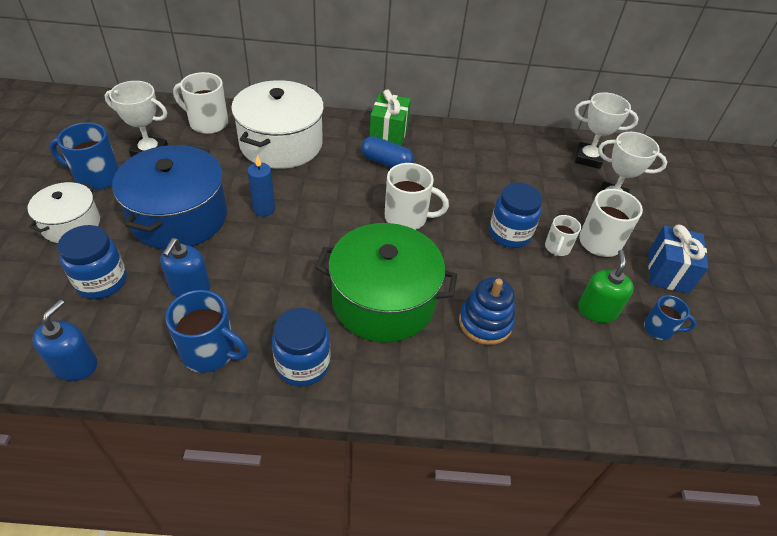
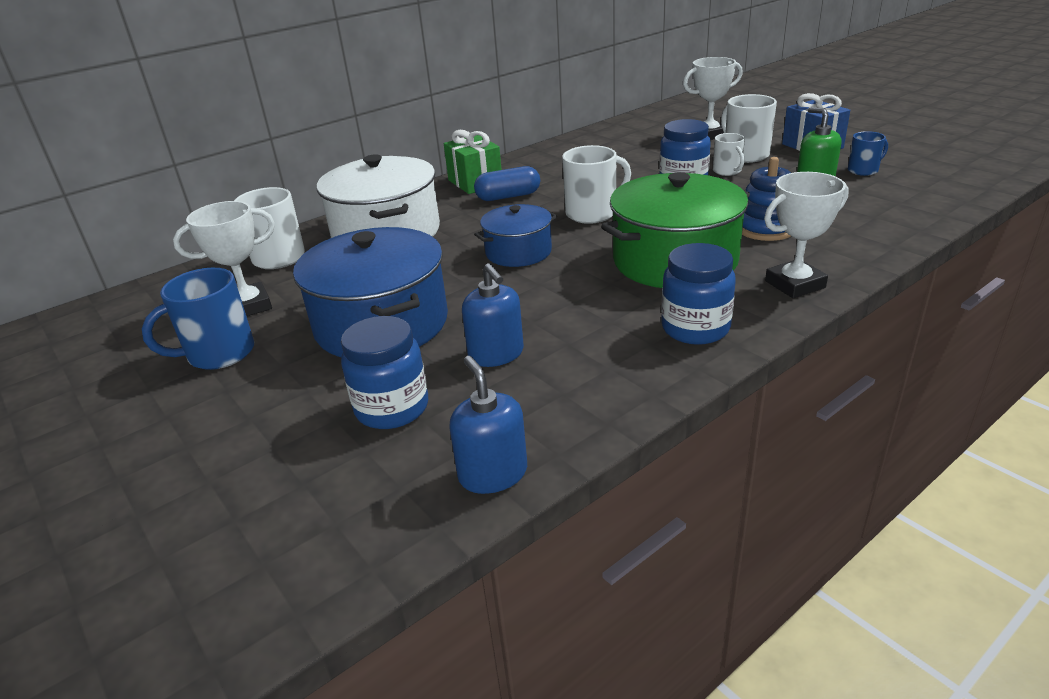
camera: 35 degrees left, 15 degrees down
white pot [27,182,100,243] -> none
blue mug [165,290,248,373] -> none
blue candle [247,155,275,216] -> none
white trophy [574,92,639,169] -> white trophy moved to [764,172,849,298]
none -> blue pot [474,204,557,267]

